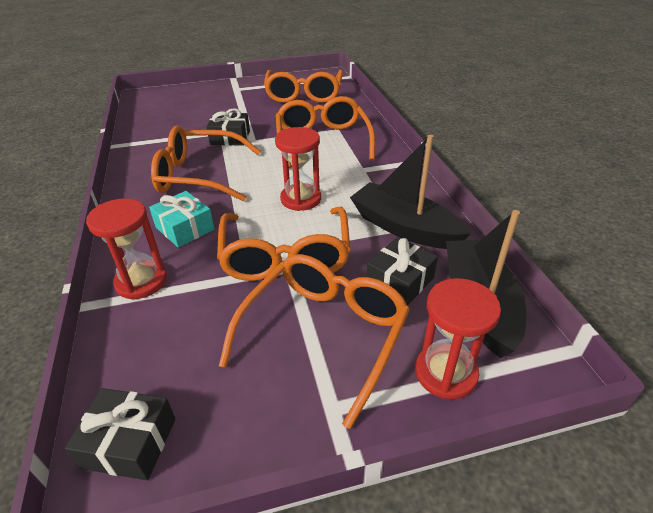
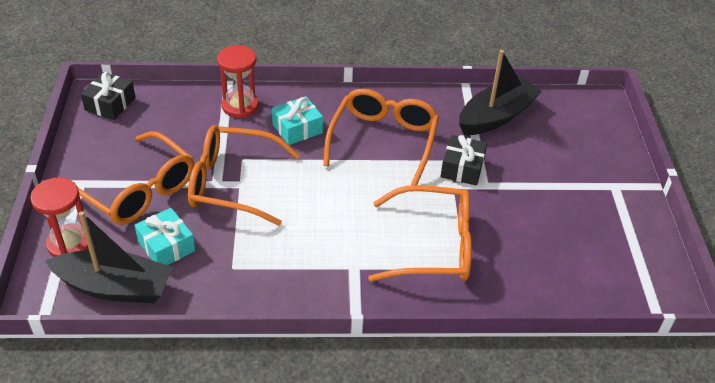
camera: 100 degrees right, 5 degrees up
orange glasses [264,70,343,103] -> none
red hourglass [275,127,321,211] -> none
black boat [350,135,471,249] -> black boat moved to [459,50,542,135]
black gift [366,237,438,306] -> turquoise gift [135,208,195,265]

